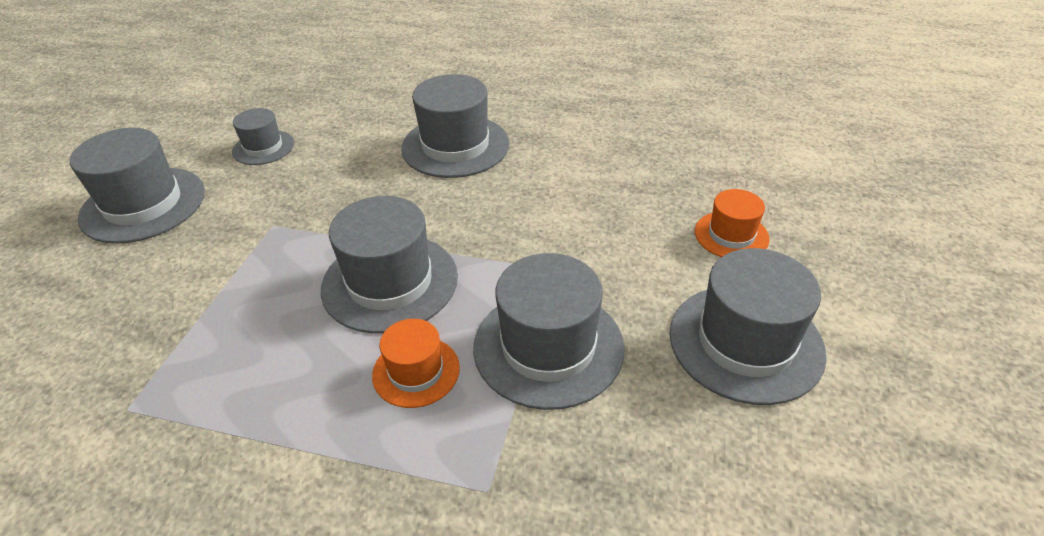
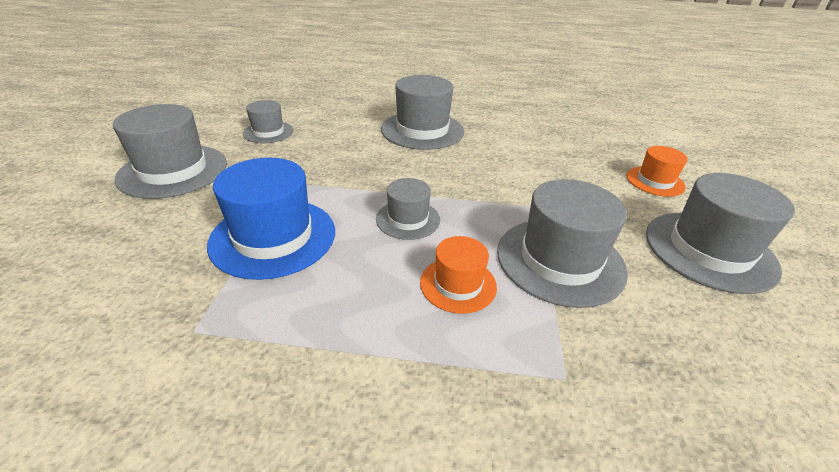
camera: 10 degrees left, 5 degrees down
grey hat [321,196,458,333] -> grey hat [376,178,440,240], size x0.56
none -> blue hat [207,158,335,280]

